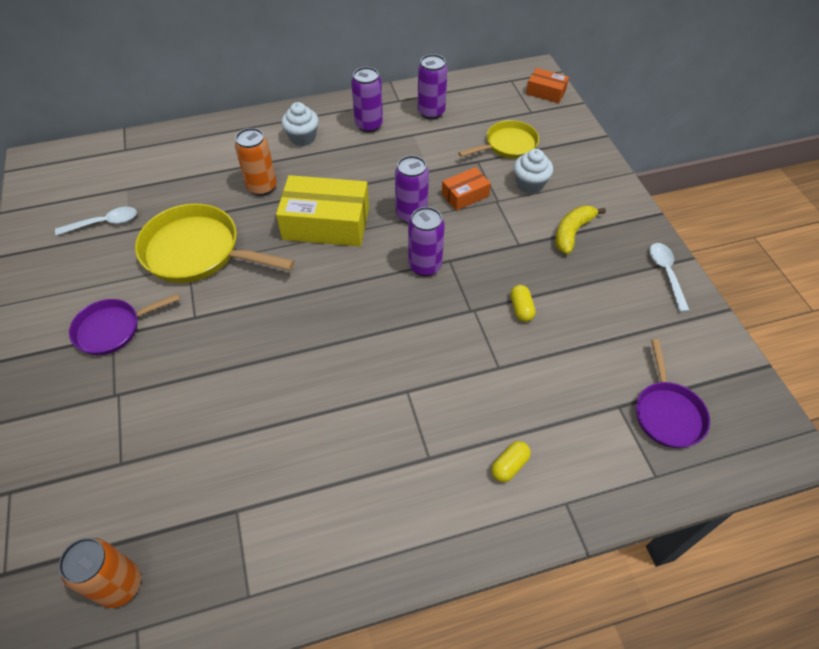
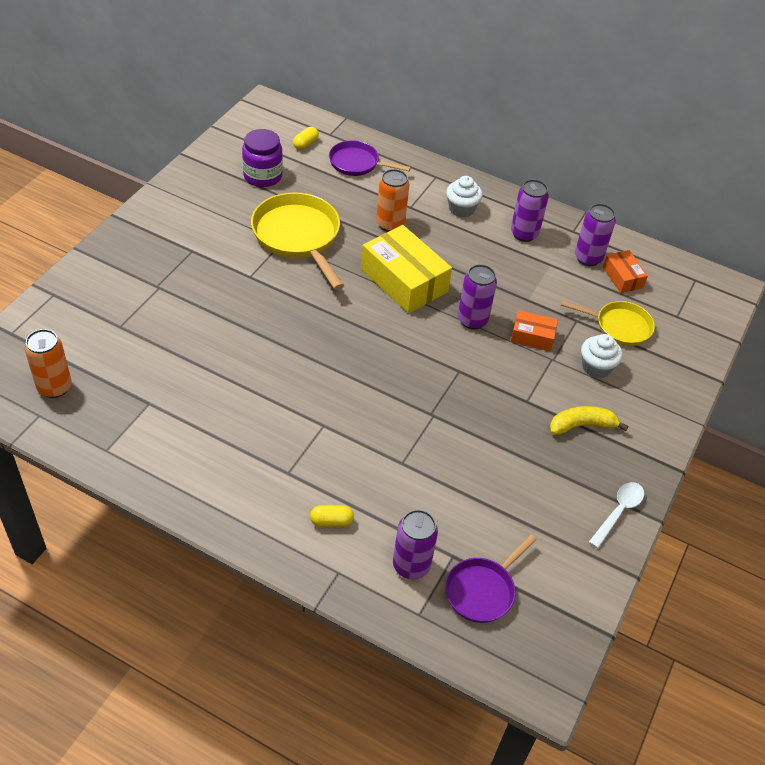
camera: 40 degrees right, 5 degrees down
white spoon [55,207,137,236] -> purple jar [242,129,283,187]
purple pan [69,293,180,355] -> purple pan moved to [329,140,411,176]
purple can [408,207,445,277] -> purple can moved to [393,510,438,579]
yellow capsule [510,285,536,322] -> yellow capsule moved to [293,127,319,150]
orange box [526,68,569,103] -> orange box moved to [603,250,648,293]

